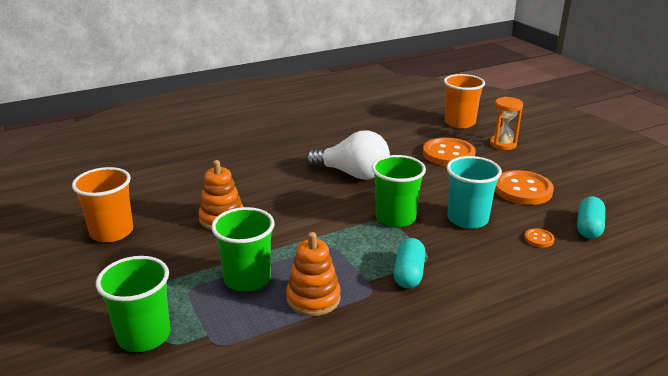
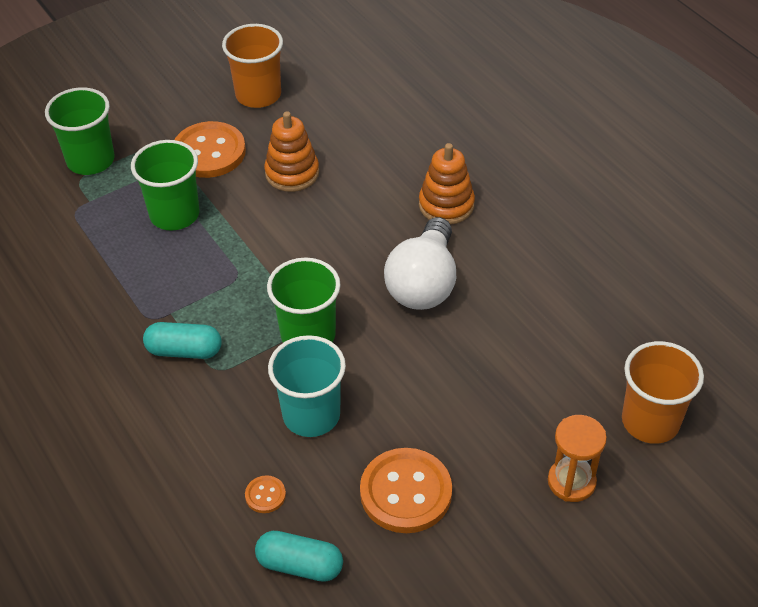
camera: 85 degrees right, 20 degrees up
orange stacking toy [286,232,341,316] -> orange stacking toy moved to [419,143,475,225]
orange button [423,137,476,166] -> orange button moved to [175,121,246,178]

